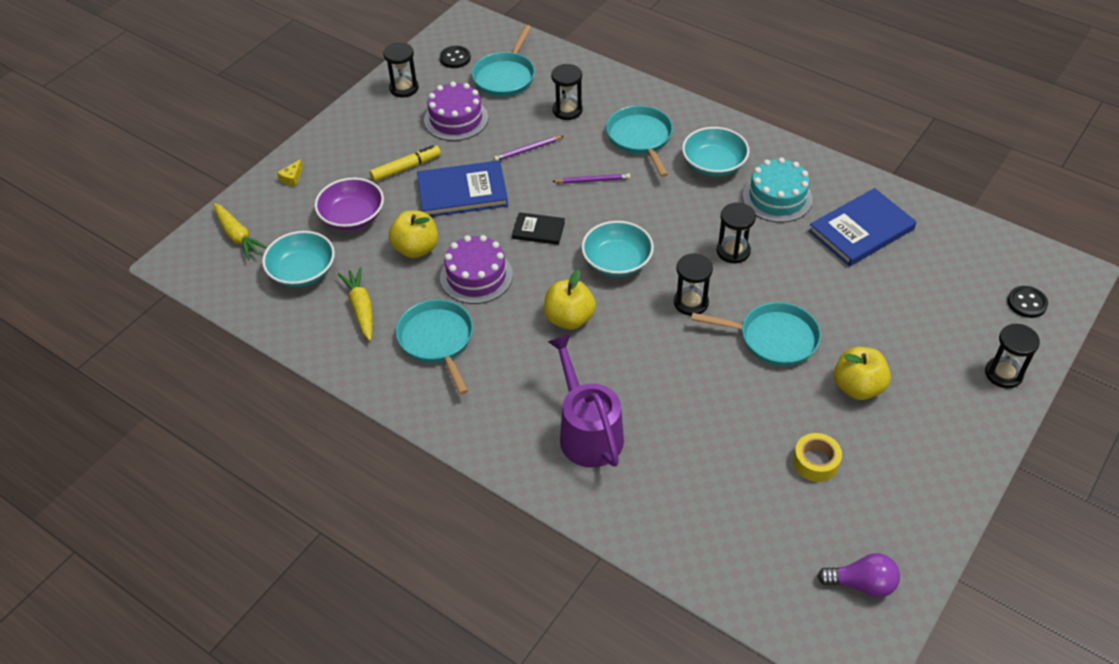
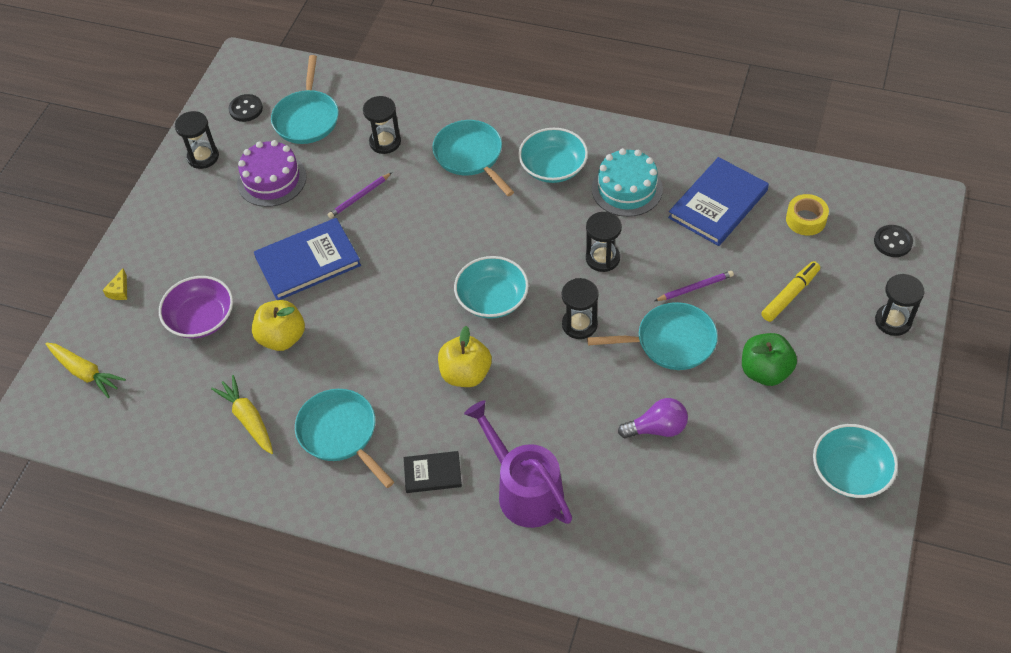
camera: 15 degrees left, 5 degrees up
turquoise bowl [262,231,335,287] -> turquoise bowl moved to [813,424,898,498]
yellow marker [370,145,441,182] -> yellow marker moved to [761,261,820,322]
purple cake [440,235,513,304] -> none
black book [512,212,565,245] -> black book moved to [404,451,462,493]
purple pencil [552,174,630,184] -> purple pencil moved to [655,271,734,301]
yellow tape [793,433,842,482] -> yellow tape moved to [786,194,829,236]
purple light bulb [817,553,900,598] -> purple light bulb moved to [618,398,688,438]
yellow apple [834,347,891,400] -> green apple [742,333,797,386]

